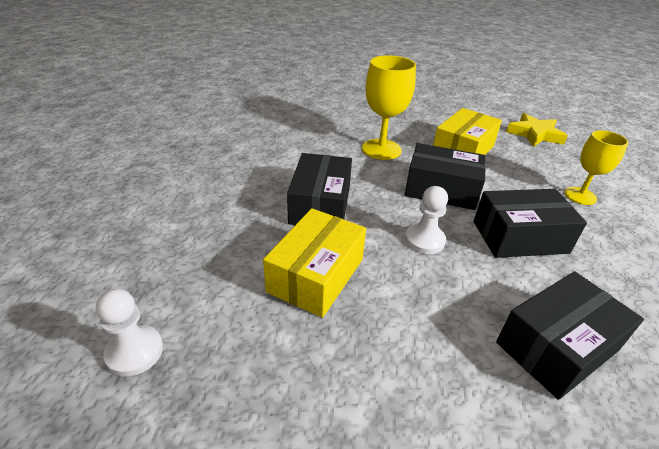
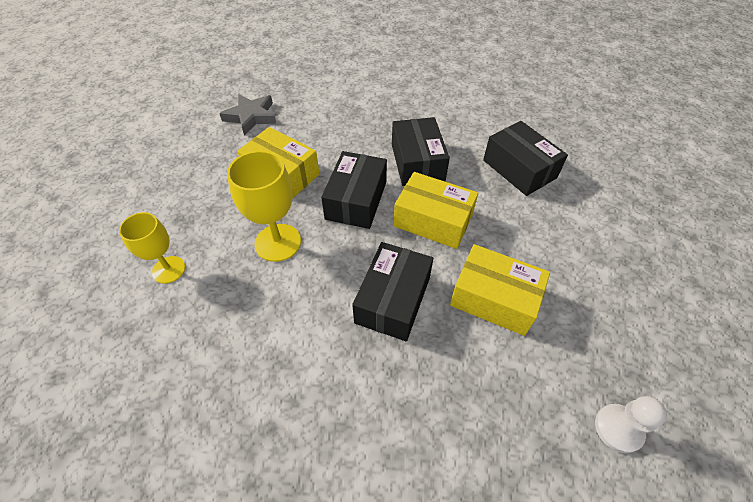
camera: 90 degrees left, 15 degrees up
black box [287,153,352,225] -> black box turned 75 degrees counterclockwise [352,242,433,341]
white pawn [405,186,448,254] -> yellow box [394,172,478,249]
yellow star [506,113,568,147] -> grey star [219,94,276,136]
yellow goblet [564,130,628,205] -> yellow goblet moved to [119,212,185,284]

